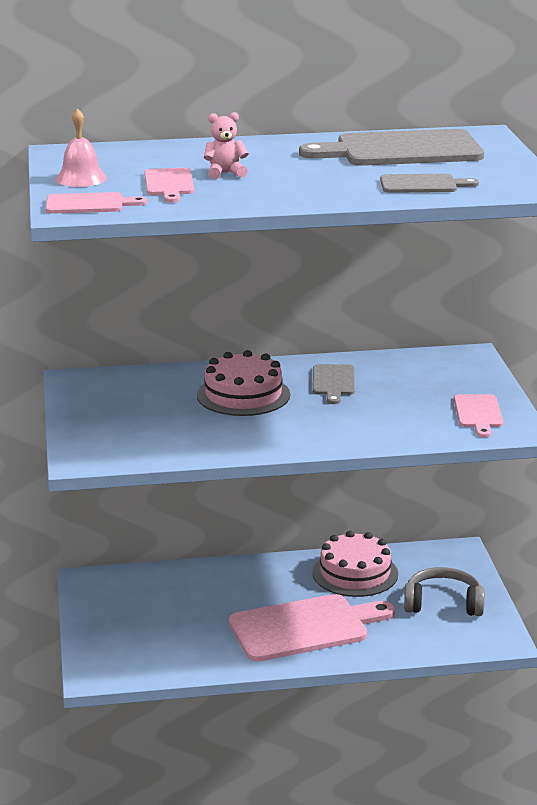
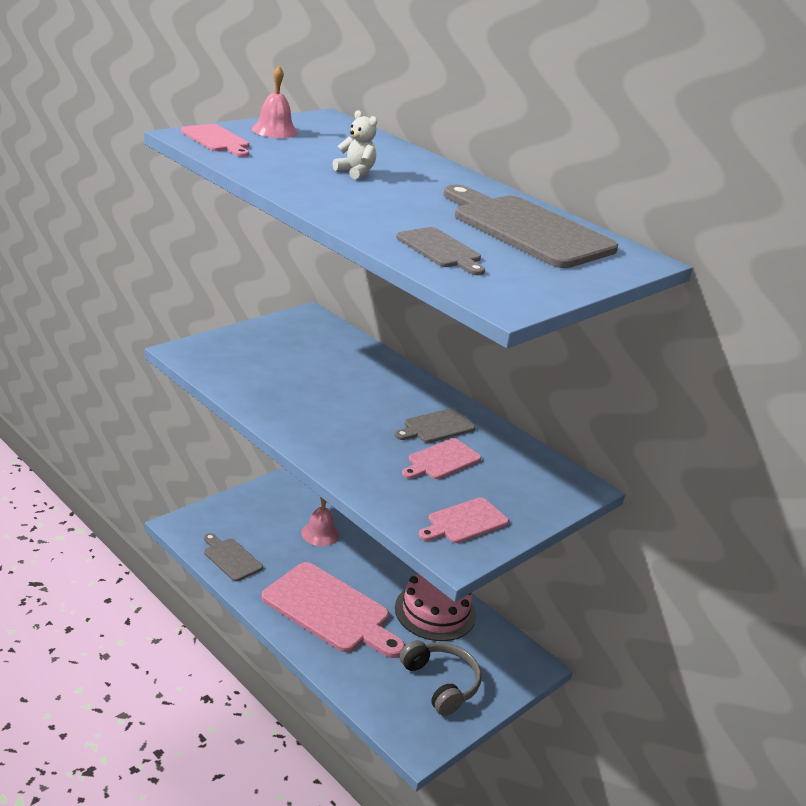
camera: 50 degrees right, 5 degrees up
pink cutting board [144,168,195,203] -> pink cutting board moved to [402,438,481,479]
pink cake [197,350,290,416] -> none
pink teddy bear [204,112,249,179] -> white teddy bear [333,110,377,179]
none -> grey cutting board [204,533,263,581]
none -> pink bell [301,497,339,546]

